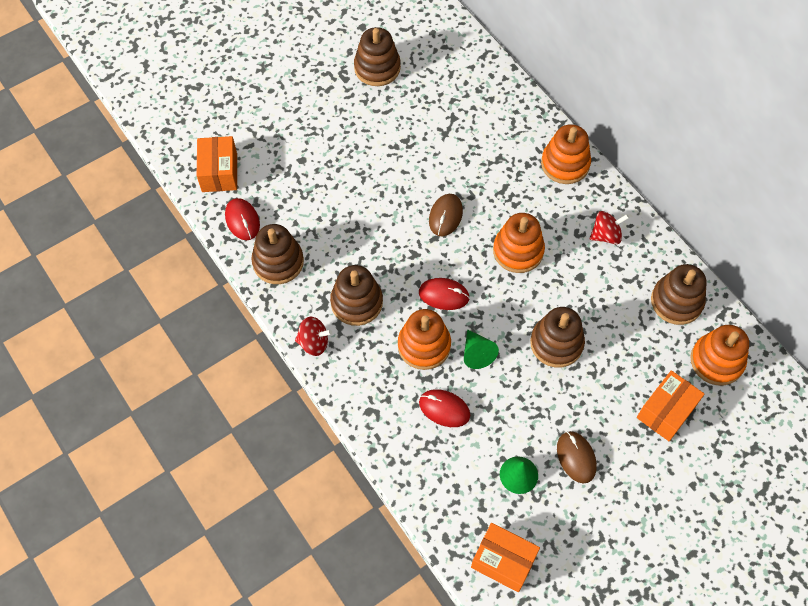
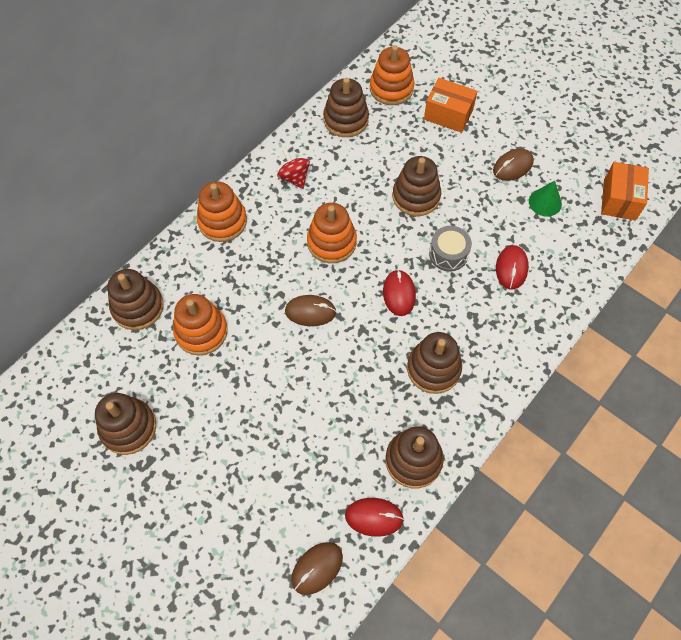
camera: 105 degrees left, 0 degrees up
orange box [197,136,237,192] -> brown mouse [291,542,343,595]
red mouse [225,198,260,240] -> red mouse turned 45 degrees clockwise [345,498,404,537]
red spinning top [295,317,332,356] -> none
orange stacking toy [398,309,451,370] -> orange stacking toy moved to [173,294,228,355]
green cone [464,329,499,369] -> grey drum [429,226,472,271]
none -> brown stacking toy [107,269,164,330]

